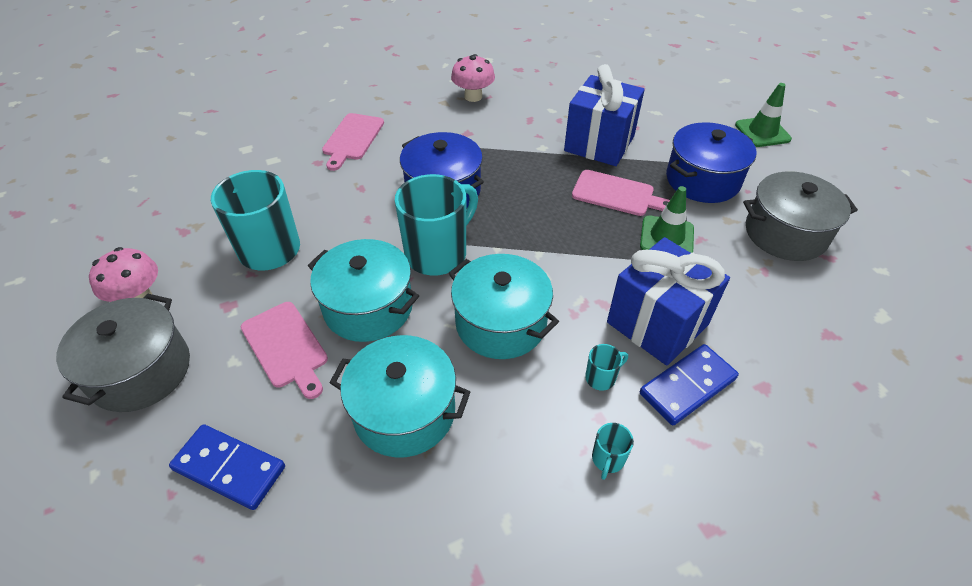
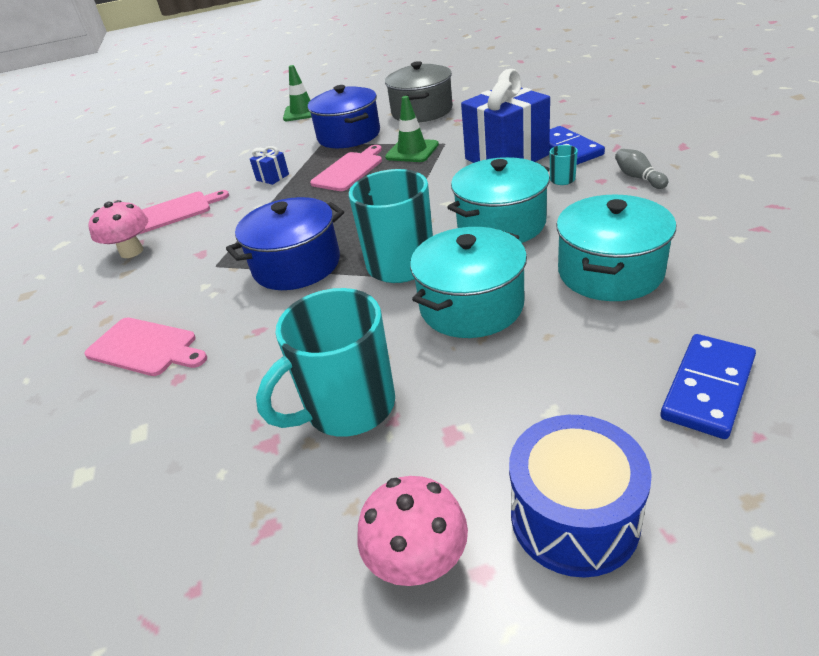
camera: 75 degrees left, 10 degrees down
grey pot [56,294,190,412] -> blue drum [509,415,652,578]
pink cutting board [241,302,328,399] -> pink cutting board moved to [139,190,229,234]
blue gift [564,64,645,166] -> blue gift [250,146,289,185], size x0.43
turquoise mug [592,423,634,480] -> grey bowling pin [615,149,668,189]

